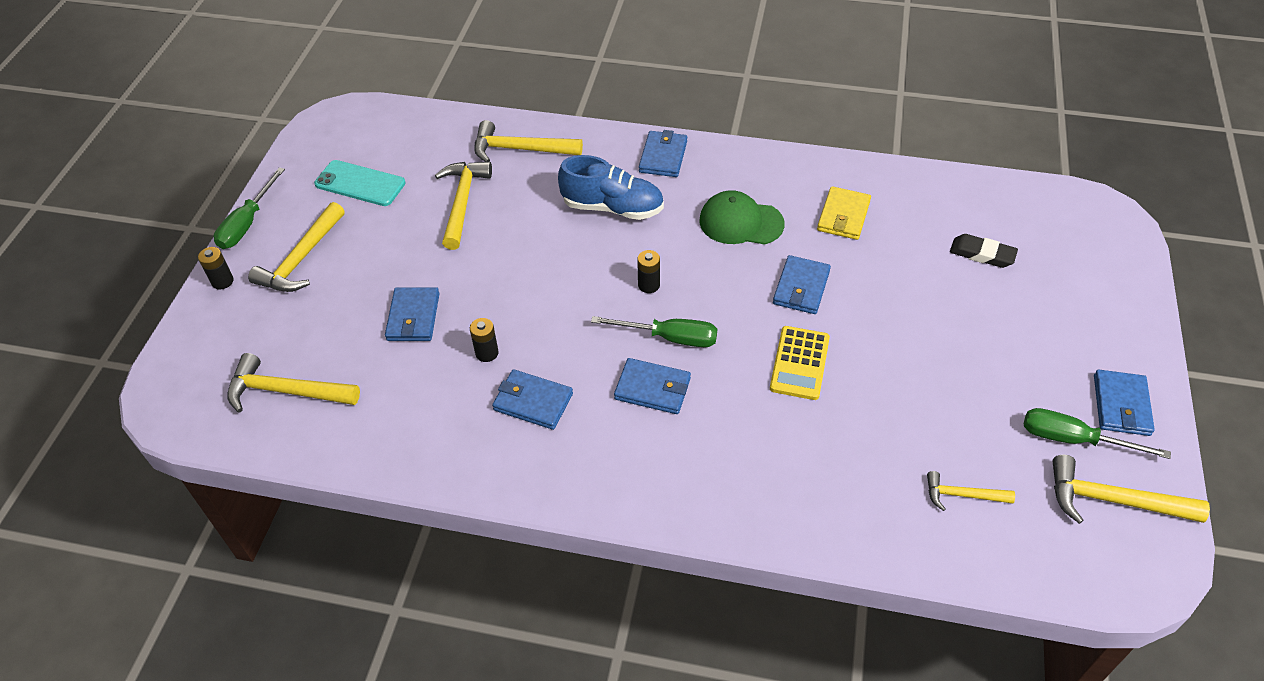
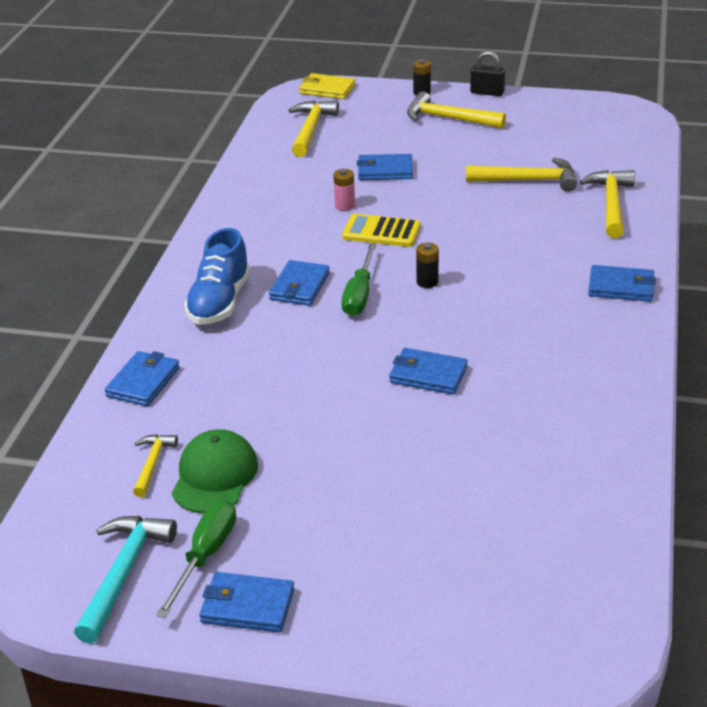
camera: 90 degrees right, 15 degrees down
green screwdriver [214,168,285,249] -> black padlock [470,51,505,96]
turquoise phone [314,160,406,206] -> none
black battery [470,318,499,362] -> pink battery [333,169,355,211]
blue wallet [492,369,573,430] -> blue wallet moved to [105,351,180,406]
blue shoe [558,155,664,220] -> blue shoe moved to [184,228,250,325]
green cap [699,190,785,244] -> green cap moved to [172,429,258,513]
yellow calculator [770,326,830,400] -> yellow calculator moved to [342,214,421,247]
yellow wallet [817,186,871,240] -> yellow wallet moved to [299,73,356,99]
black eraser [950,234,1018,268] -> none
yellow hammer [1053,455,1210,524] -> turquoise hammer [74,516,177,644]

